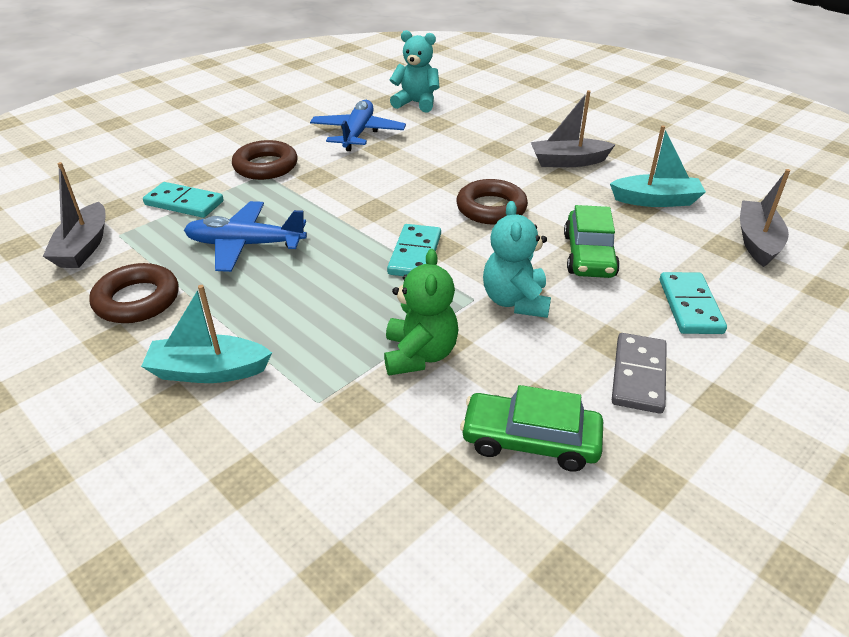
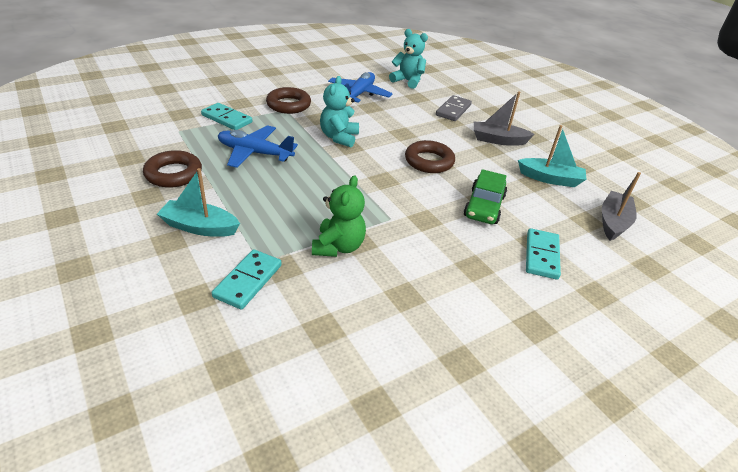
camera: 10 degrees right, 0 degrees up
grey boat [43,162,105,268] -> none
turquoise domino [387,224,441,276] -> turquoise domino moved to [212,249,282,310]
green car [460,385,603,472] -> none
turquoise teddy bear [483,201,551,318] -> turquoise teddy bear moved to [320,76,359,147]
grey domino [612,333,667,414] -> grey domino moved to [436,95,472,121]

